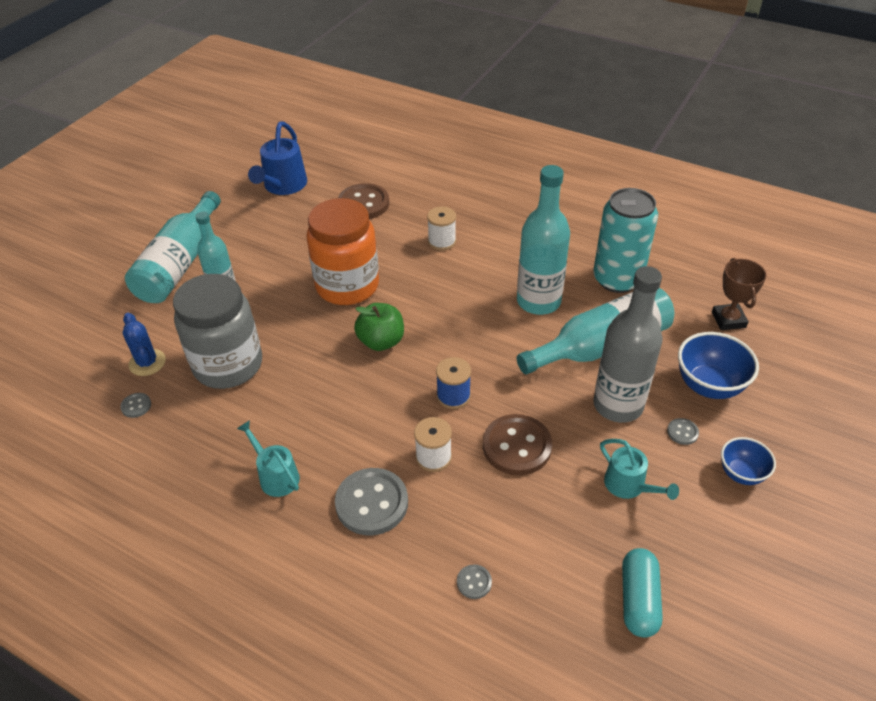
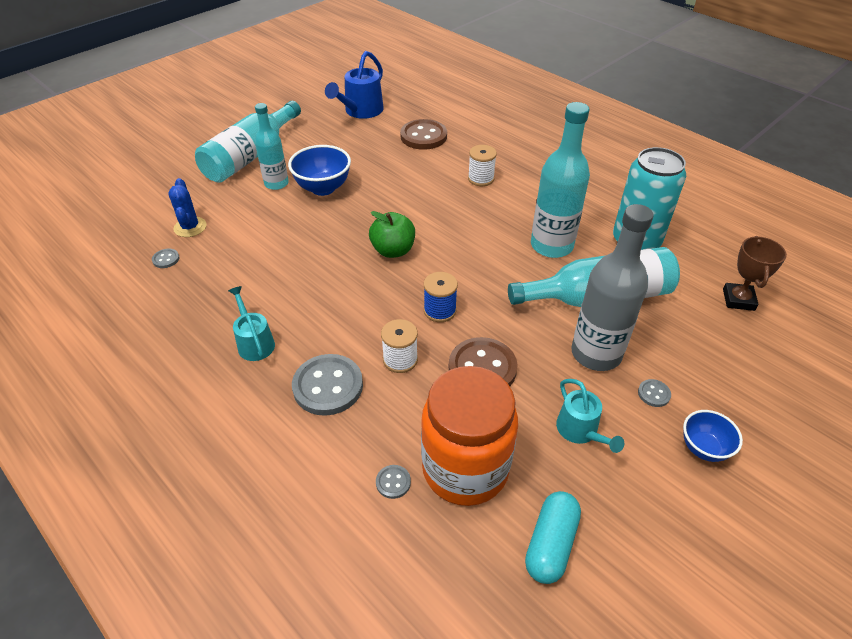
camera: 15 degrees right, 0 degrees up
grey jar [173,274,262,389] -> none
orange jar [306,198,379,305] -> orange jar moved to [421,366,518,506]
blue bowl [678,332,759,399] -> blue bowl moved to [288,145,351,196]

